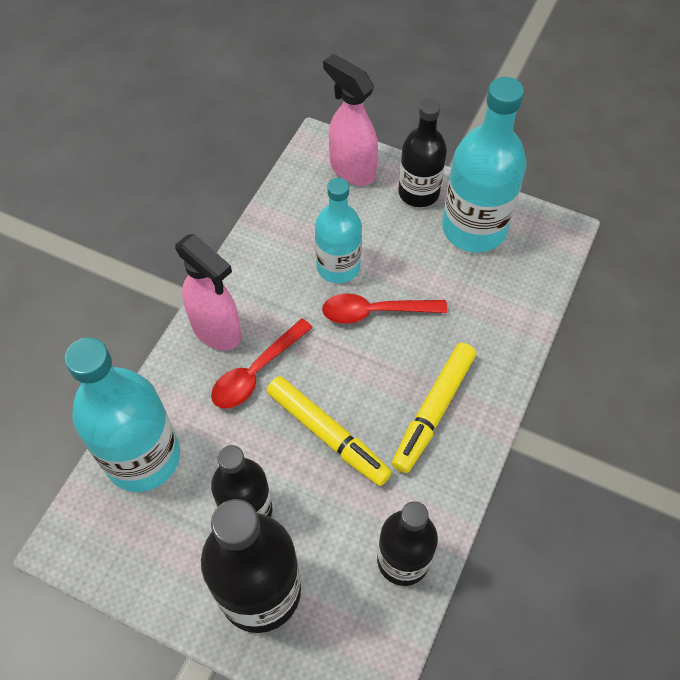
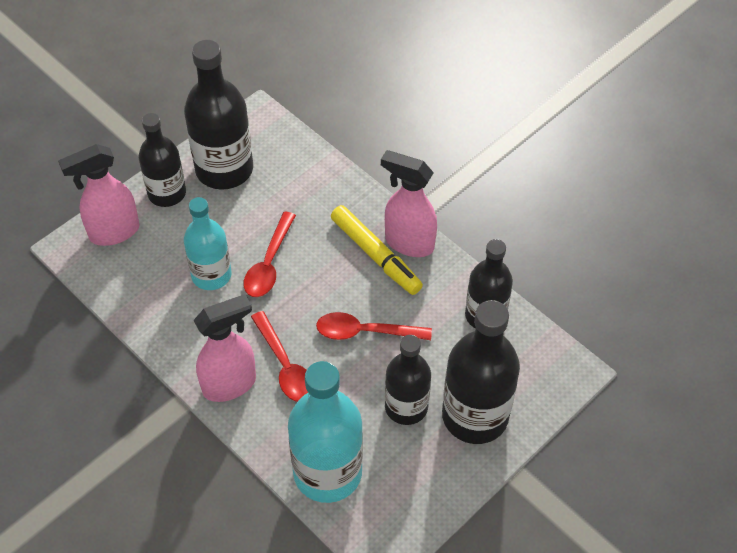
camera: 70 degrees left, 5 degrees down
yellow marker [267,376,392,486] -> red spoon [316,312,432,340]
turquoise bottle [442,77,526,252] -> black bottle [184,40,253,190]
none -> pink spray bottle [381,150,437,257]

